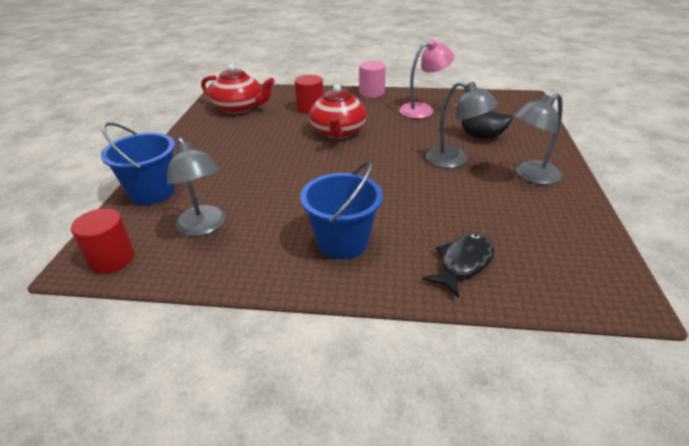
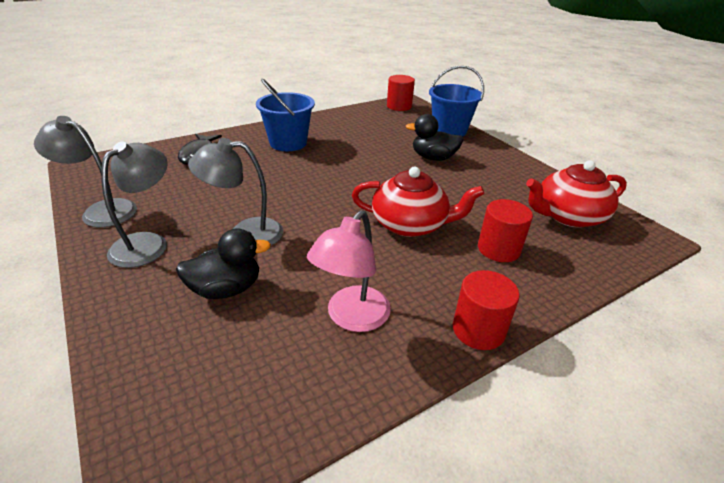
camera: 140 degrees right, 0 degrees up
grey lamp [167,137,226,236] -> grey lamp moved to [34,116,137,228]
red teapot [309,84,367,139] -> red teapot turned 135 degrees clockwise [352,167,484,237]
pink cylinder [359,61,386,98] -> red cylinder [453,270,520,350]
none -> black duck [406,114,464,161]

